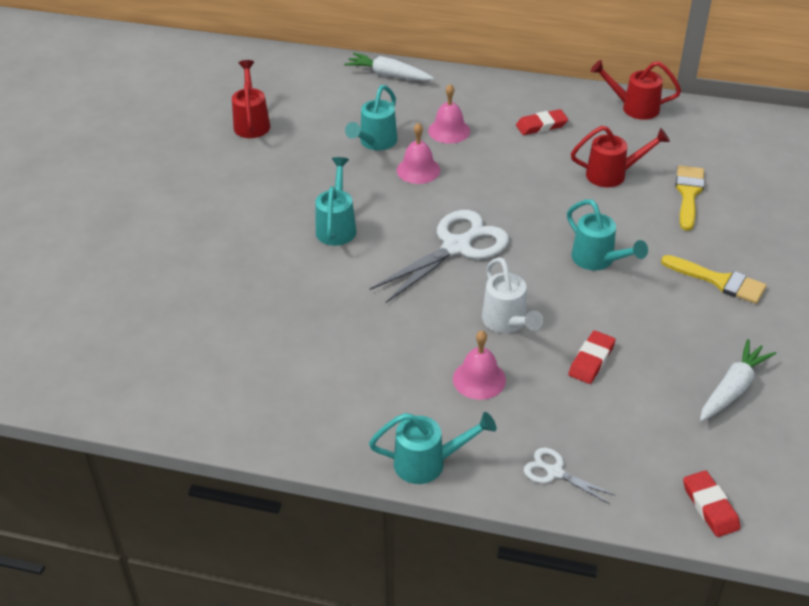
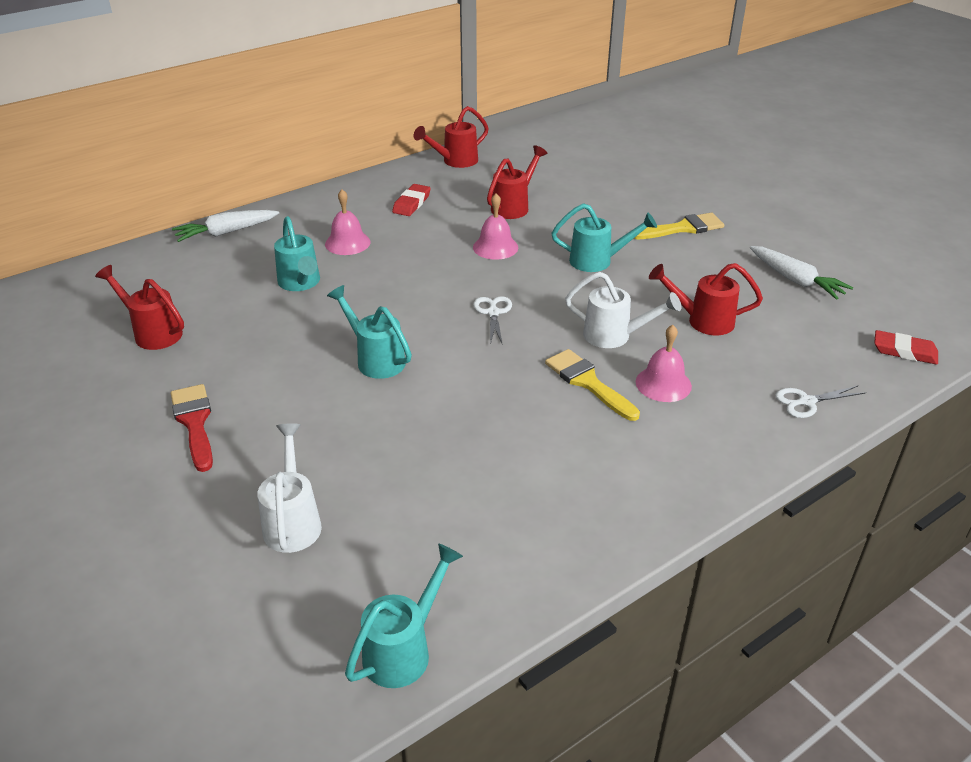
camera: 50 degrees left, 5 degrees down
white scissors [369,210,509,304] -> white scissors [473,296,512,345], size x0.48
turquoise watering can [369,412,496,484] -> turquoise watering can moved to [345,544,463,688]
pink bell [397,123,440,184] -> pink bell moved to [473,194,518,260]
red eraser [568,330,616,384] -> red watering can [649,263,763,335]
yellow brush [675,165,705,231] -> yellow brush moved to [545,349,640,421]
white carrot [700,339,776,421] -> white carrot turned 150 degrees clockwise [750,246,854,300]
none -> red brush [171,384,213,472]
none -> white watering can [257,423,322,553]

